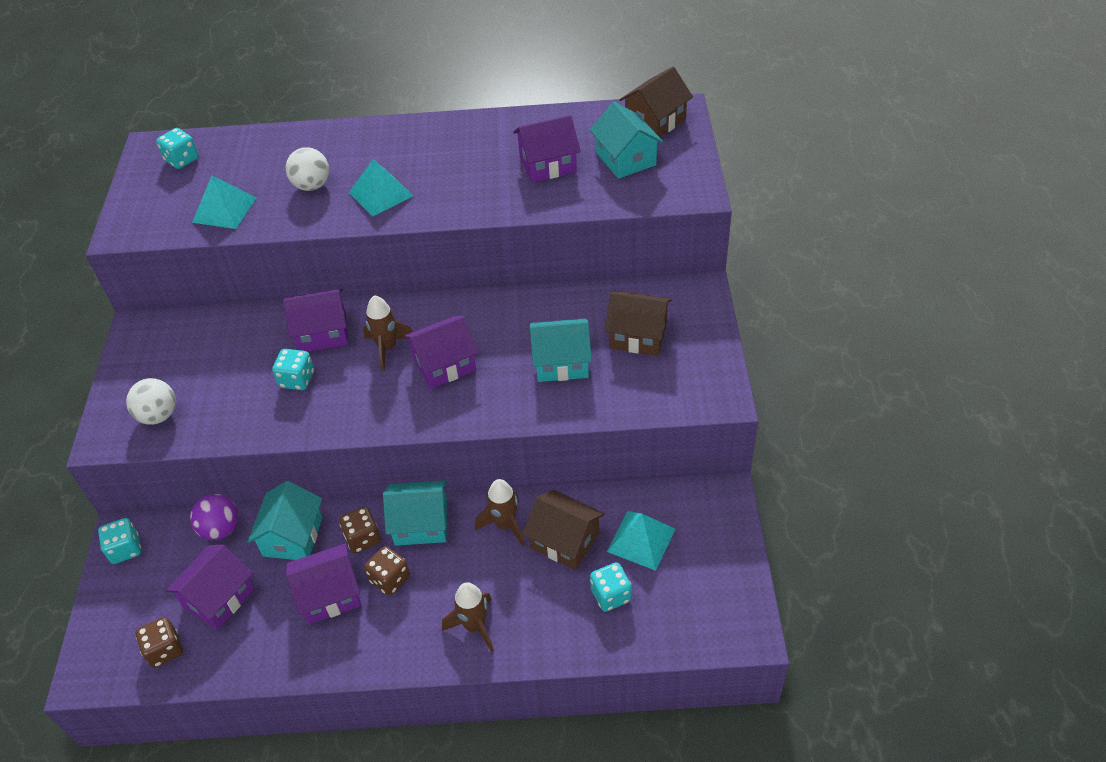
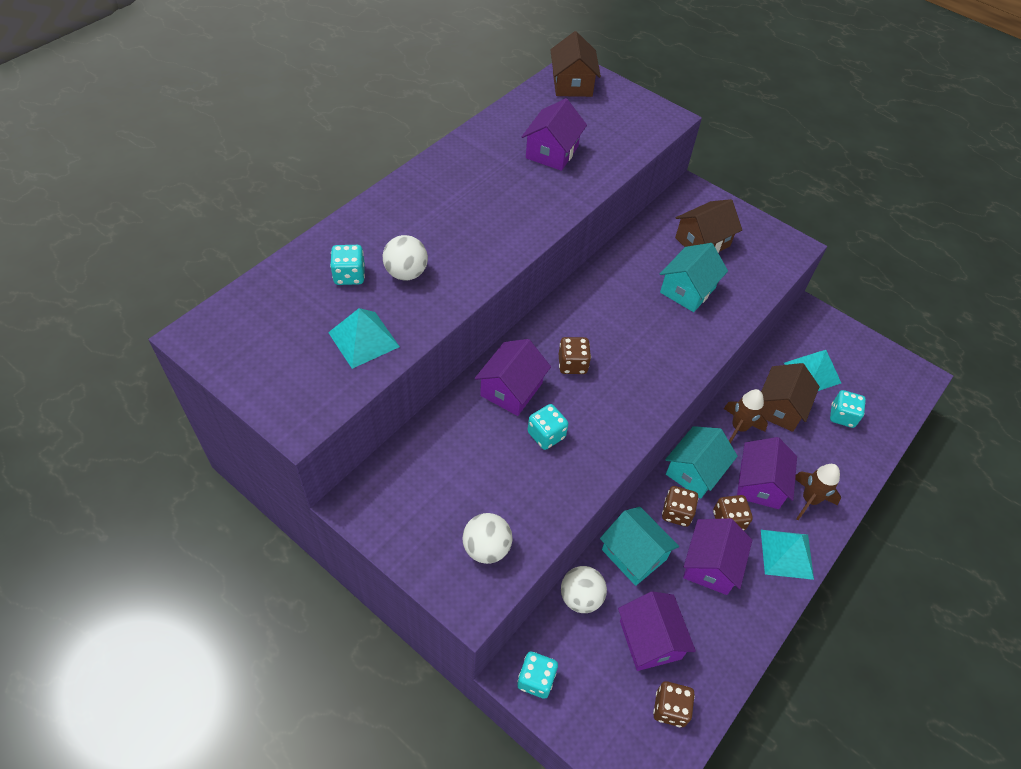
camera: 55 degrees left, 5 degrees up
turquoise dice [156,128,199,169] -> turquoise dice moved to [330,245,365,285]
purple ball [190,494,238,540] -> white ball [561,566,607,613]
turquoise pyramid [348,159,414,216] -> turquoise pyramid moved to [761,530,814,580]
brown rocket [363,295,413,371] -> brown dice [559,337,591,374]
purple house [404,316,478,389] -> purple house moved to [737,437,797,509]
brown house [523,490,605,570] -> brown house turned 45 degrees counterclockwise [761,363,820,432]
turquoise house [590,102,663,179] -> none

